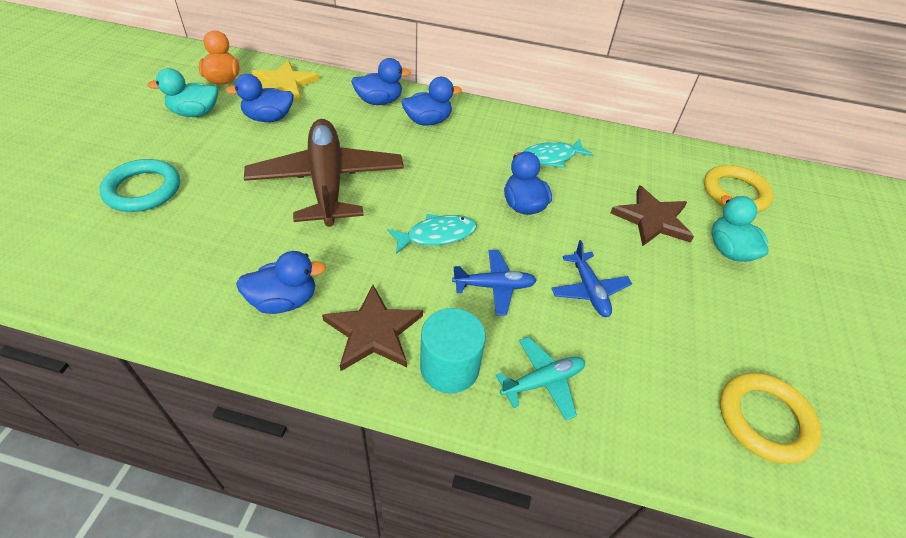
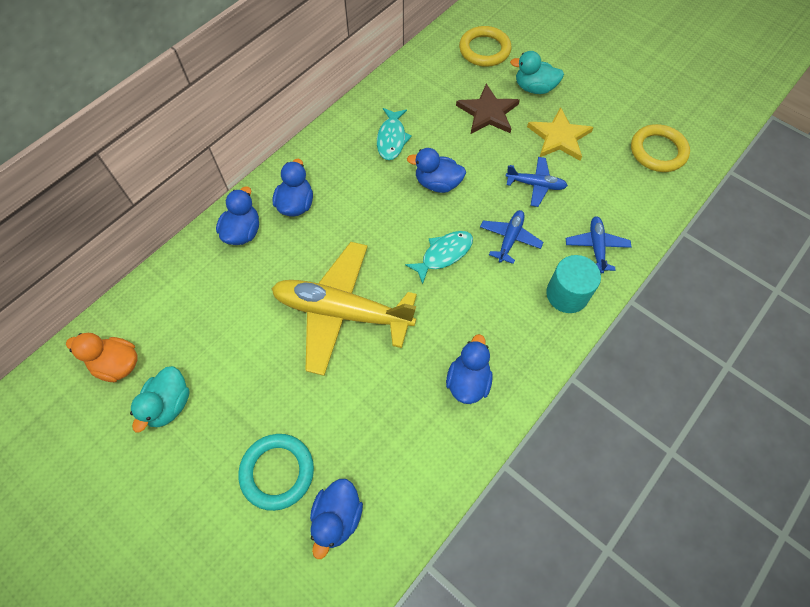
camera: 60 degrees left, 15 degrees up
blue duck [226,74,294,122] -> blue duck moved to [310,479,363,559]
brown plane [244,119,404,227] -> yellow plane [271,242,417,376]
yellow star [251,60,319,101] -> yellow star moved to [527,107,594,161]
brown star [322,285,423,371] -> none
turquoise fish [387,214,477,254] -> turquoise fish turned 45 degrees clockwise [405,231,473,284]
turquoise plane [496,337,585,420] -> blue plane [566,216,631,273]

